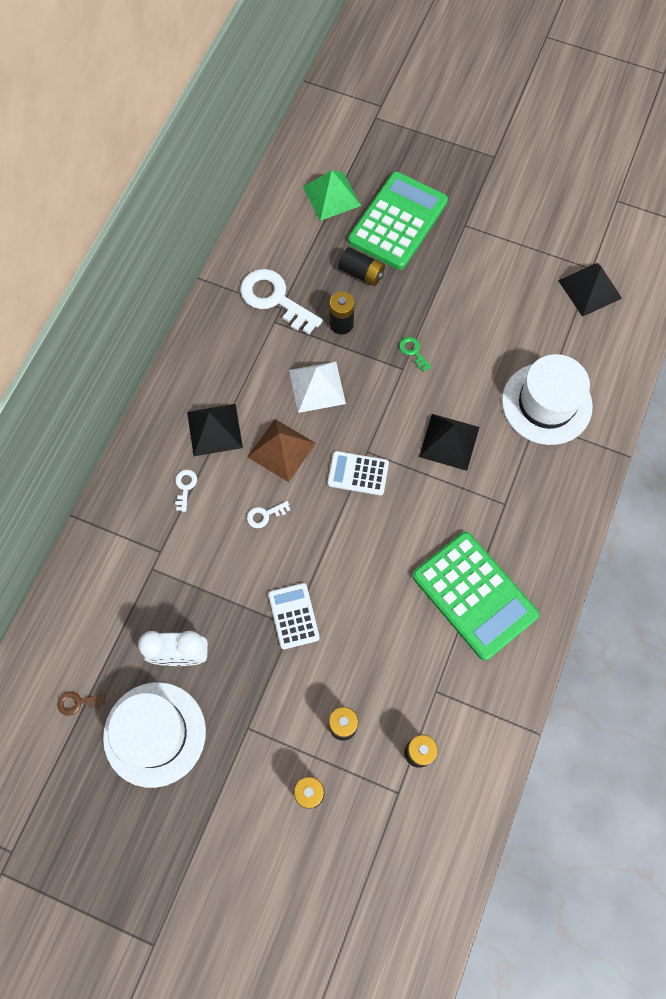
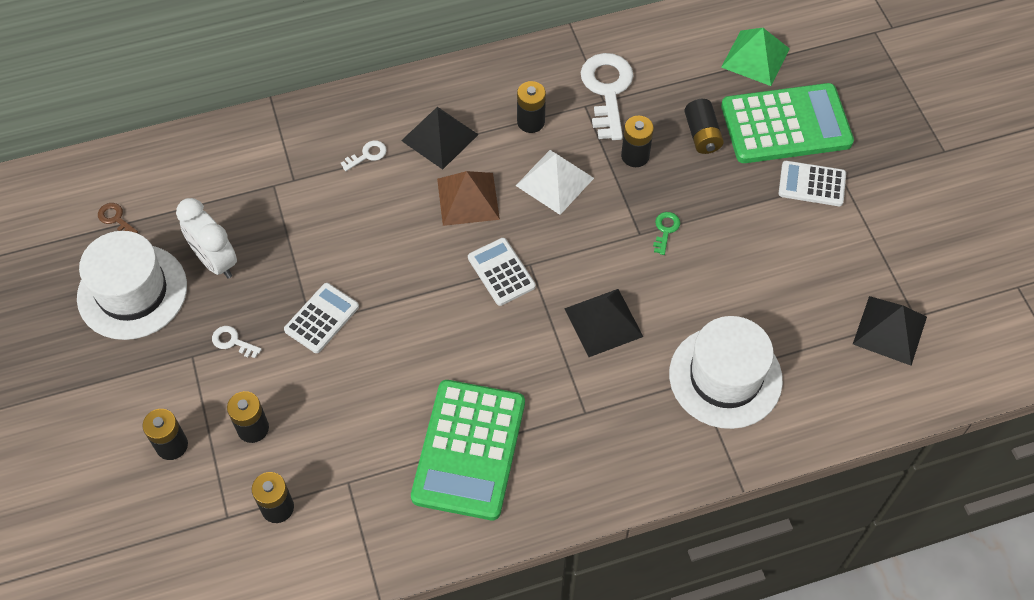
camera: 50 degrees right, 10 degrees down
white key [247,501,290,528] -> white key moved to [212,326,262,358]
none -> black battery [517,81,546,133]
none -> white calculator [778,161,846,206]

